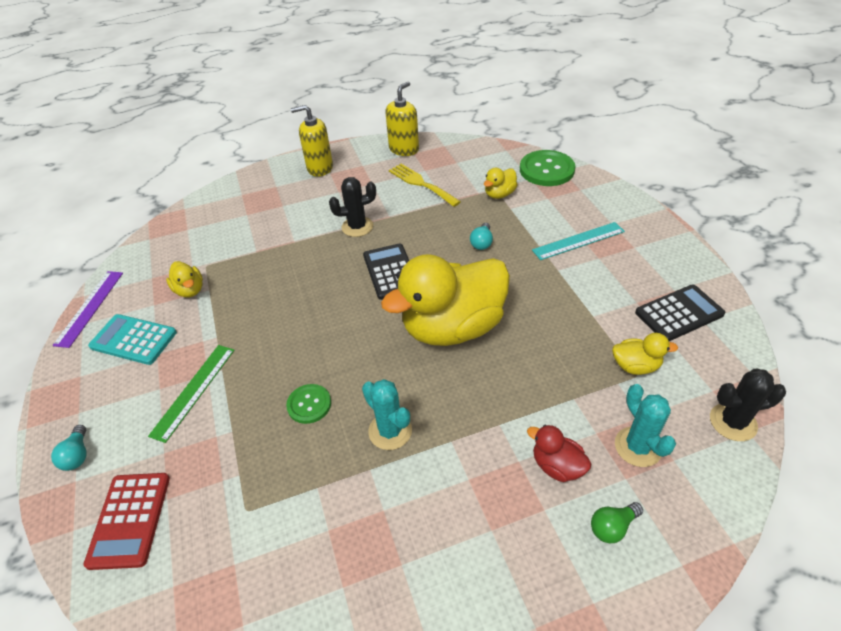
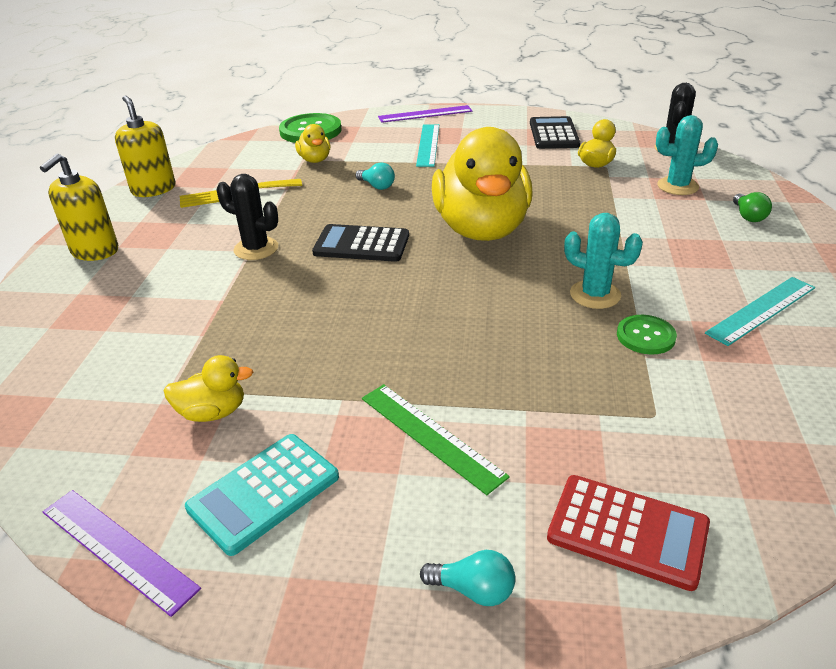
camera: 65 degrees left, 10 degrees down
green button [286,384,331,424] -> green button moved to [617,315,677,355]
black cactus [329,177,376,237] -> black cactus turned 75 degrees counterclockwise [217,174,278,260]
turquoise cactus [362,379,412,450] -> turquoise cactus turned 45 degrees clockwise [564,213,643,309]
red duck [527,425,591,482] -> none
none -> purple ruler [378,105,472,123]
none -> turquoise ruler [705,277,815,346]

